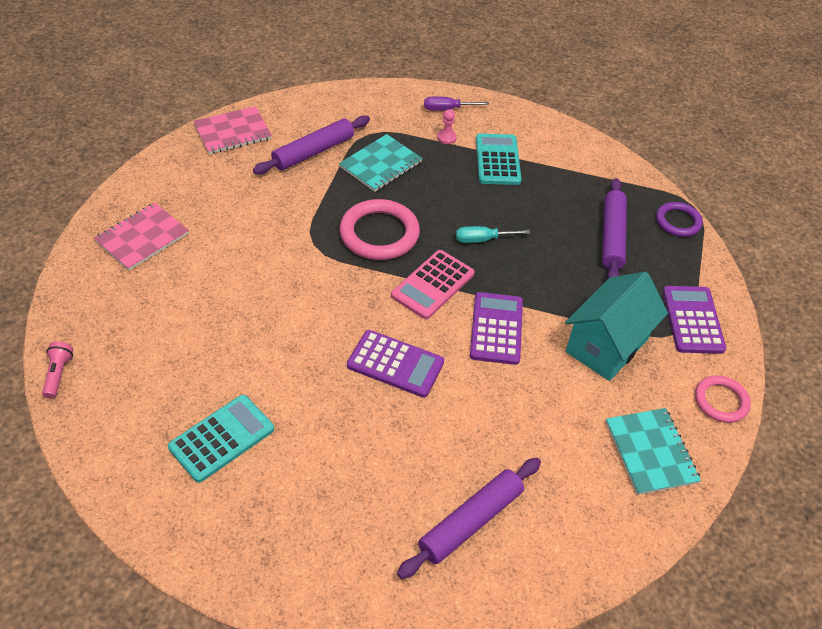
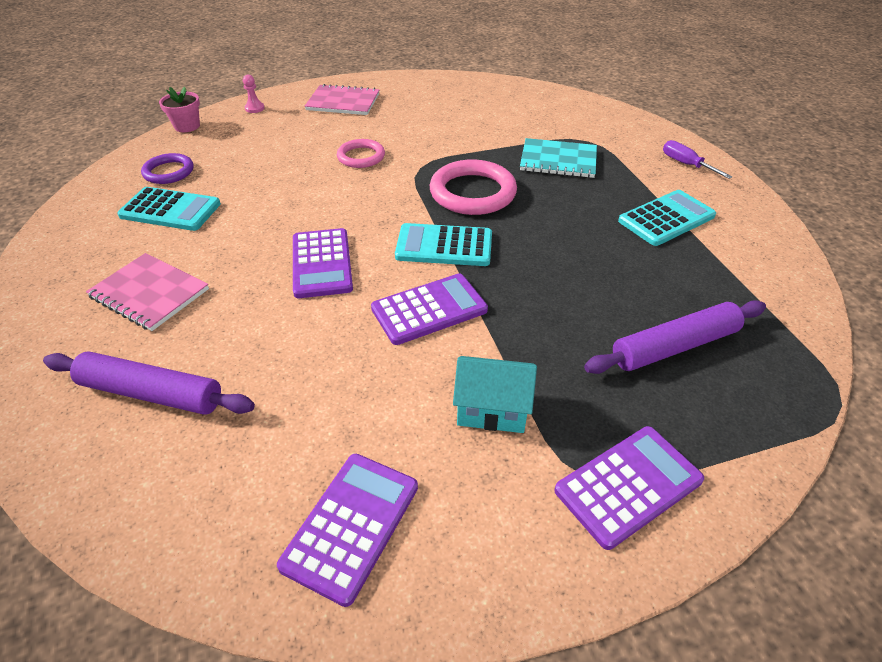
camera: 60 degrees right, 5 degrees down
pink flashlight [42,342,73,399] -> pink flower pot [159,87,200,132]
pink notebook [194,106,272,154] -> pink notebook moved to [86,253,209,331]
purple rolling pin [253,115,370,174] -> none
pink calculator [391,250,474,319] -> turquoise calculator [395,223,492,266]
pink pawn [437,109,457,144] -> pink pawn moved to [243,75,265,113]
turquoise screwdriver [456,226,530,243] -> none
turquoise house [565,272,668,381] -> turquoise house [453,356,537,433], size x0.64
turquoise notebook [606,408,701,495] -> purple calculator [277,454,418,607]
purple ring [656,202,703,237] -> purple ring moved to [141,153,194,184]
pink ring [695,375,751,423] -> pink ring moved to [337,139,385,168]

